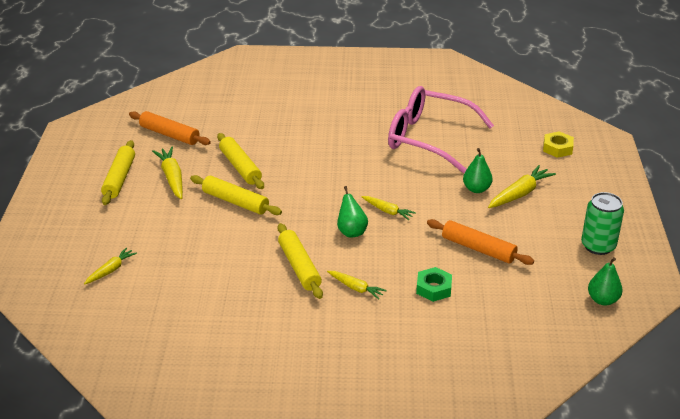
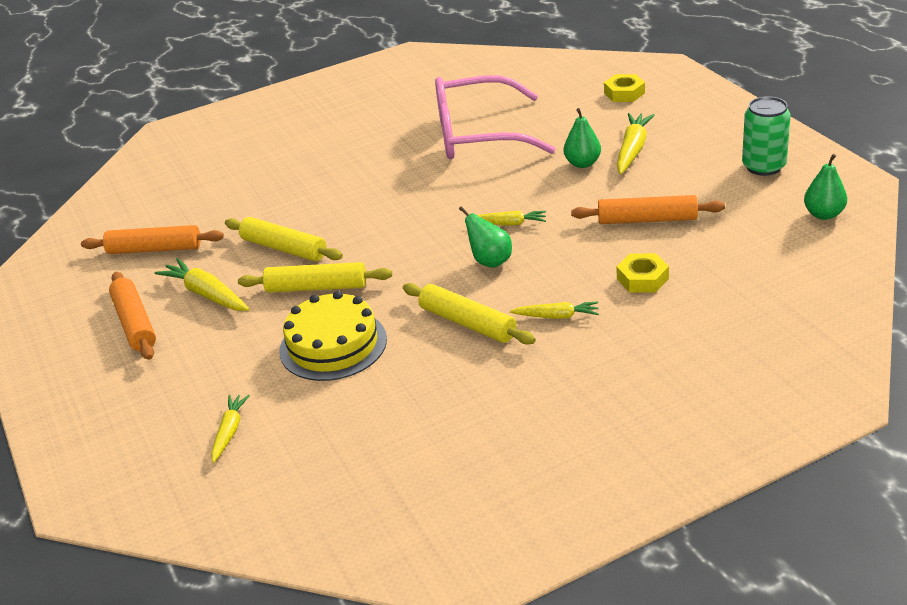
camera: 25 degrees left, 0 degrees up
yellow rolling pin [101,140,135,205] -> orange rolling pin [109,272,156,360]
green nut [416,267,452,302] -> yellow nut [616,253,669,293]
none -> yellow cake [279,291,387,381]

